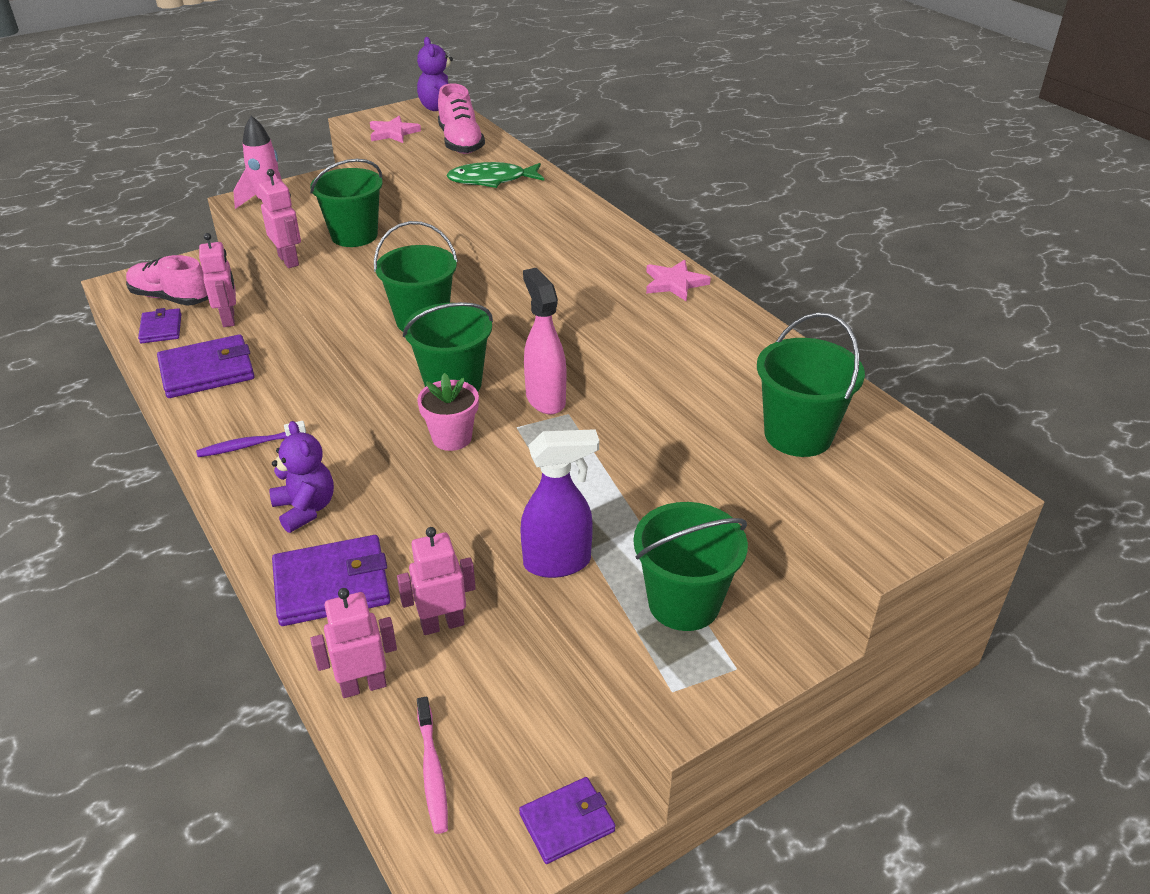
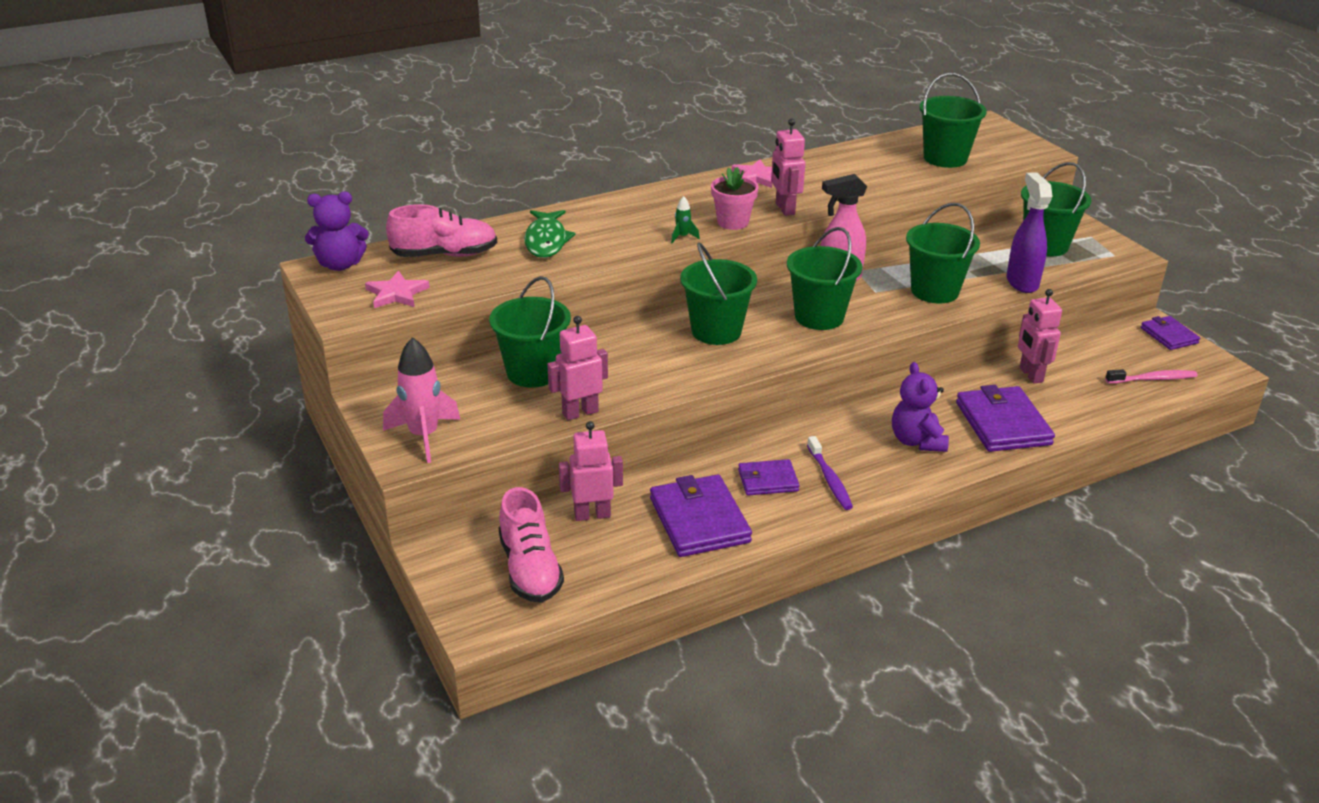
camera: 85 degrees left, 5 degrees down
pink shoe [126,255,208,306] -> pink shoe turned 45 degrees counterclockwise [499,487,564,603]
purple wallet [138,308,181,343] -> purple wallet moved to [738,459,800,496]
purple teddy bear [270,421,334,533] -> purple teddy bear turned 75 degrees counterclockwise [892,362,949,452]
pink robot [310,588,397,698] -> pink robot moved to [771,118,805,216]
pink flower pot [417,373,479,451] -> pink flower pot moved to [711,167,759,230]
none -> green rocket [671,196,700,243]
none -> green bucket [906,203,980,304]

